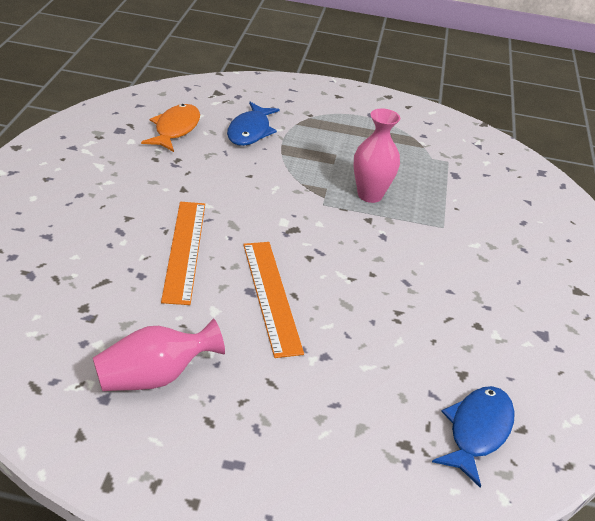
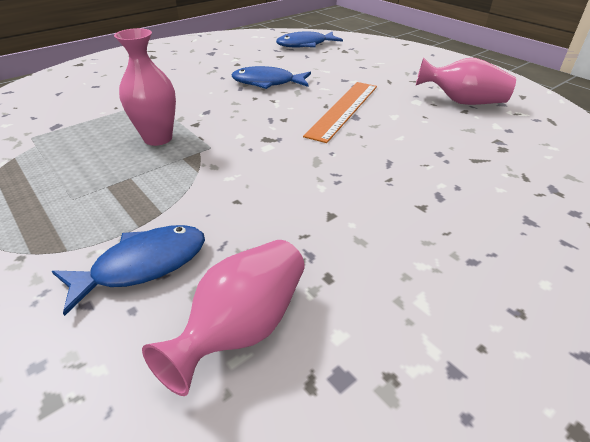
camera: 135 degrees left, 0 degrees up
orange fish [141,104,200,152] -> pink vase [142,240,305,396]
orange ruler [161,202,205,305] -> none
none -> blue fish [232,66,311,89]

